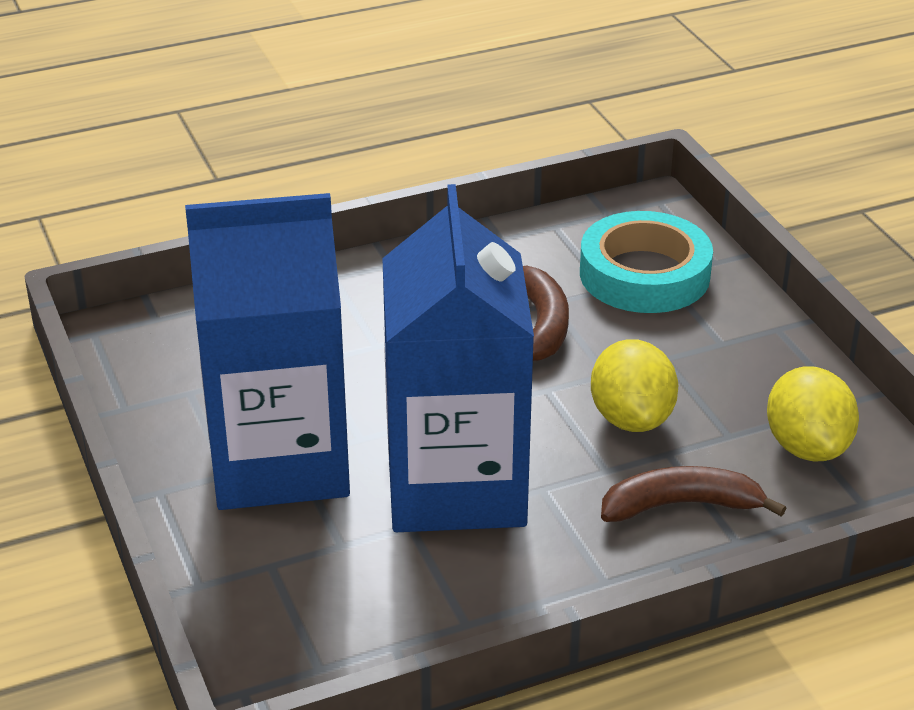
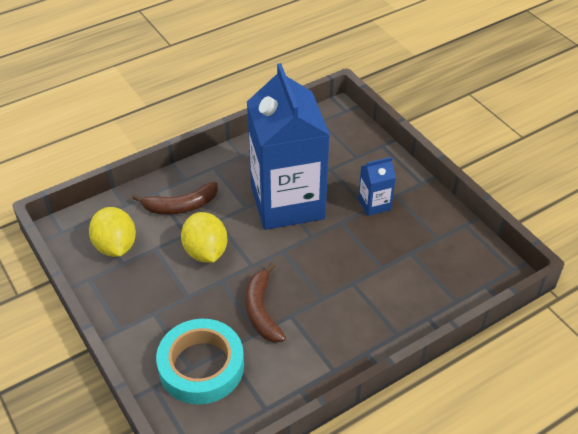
camera: 170 degrees right, 10 degrees up
blue carton [185,193,350,510] -> blue carton [358,157,396,216], size x0.41

